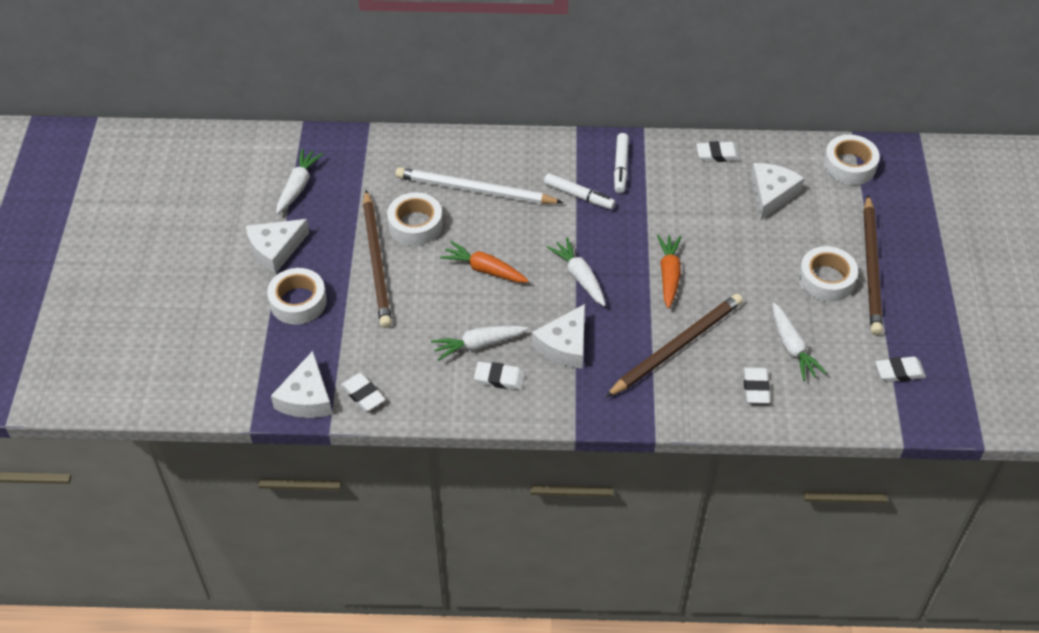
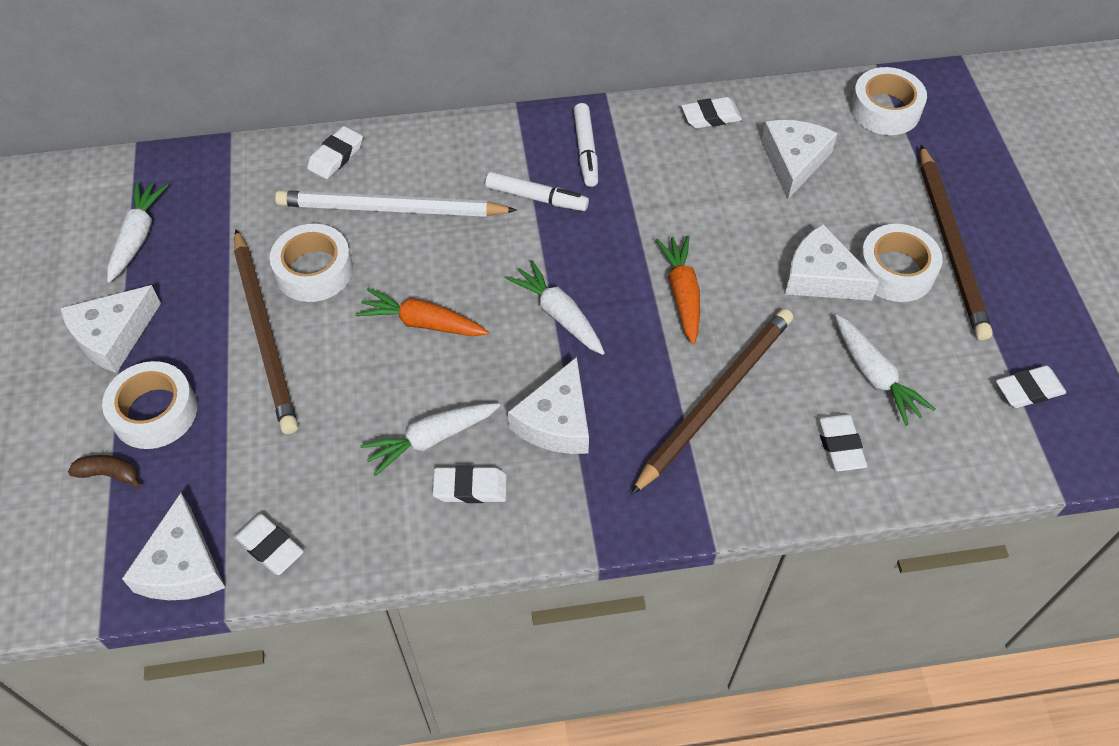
camera: 10 degrees left, 5 degrees up
none -> brown banana [68,455,141,489]
none -> white eraser [307,126,363,179]
none -> white cheese [785,224,879,301]

